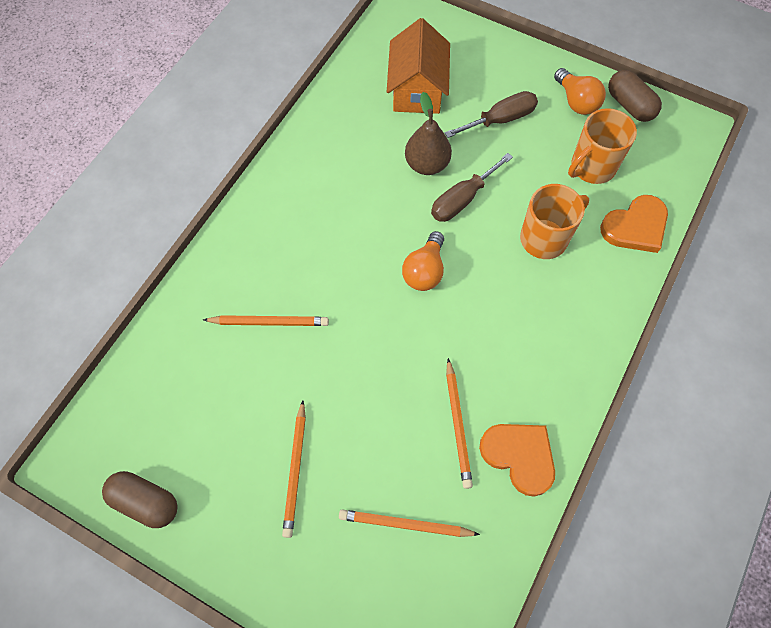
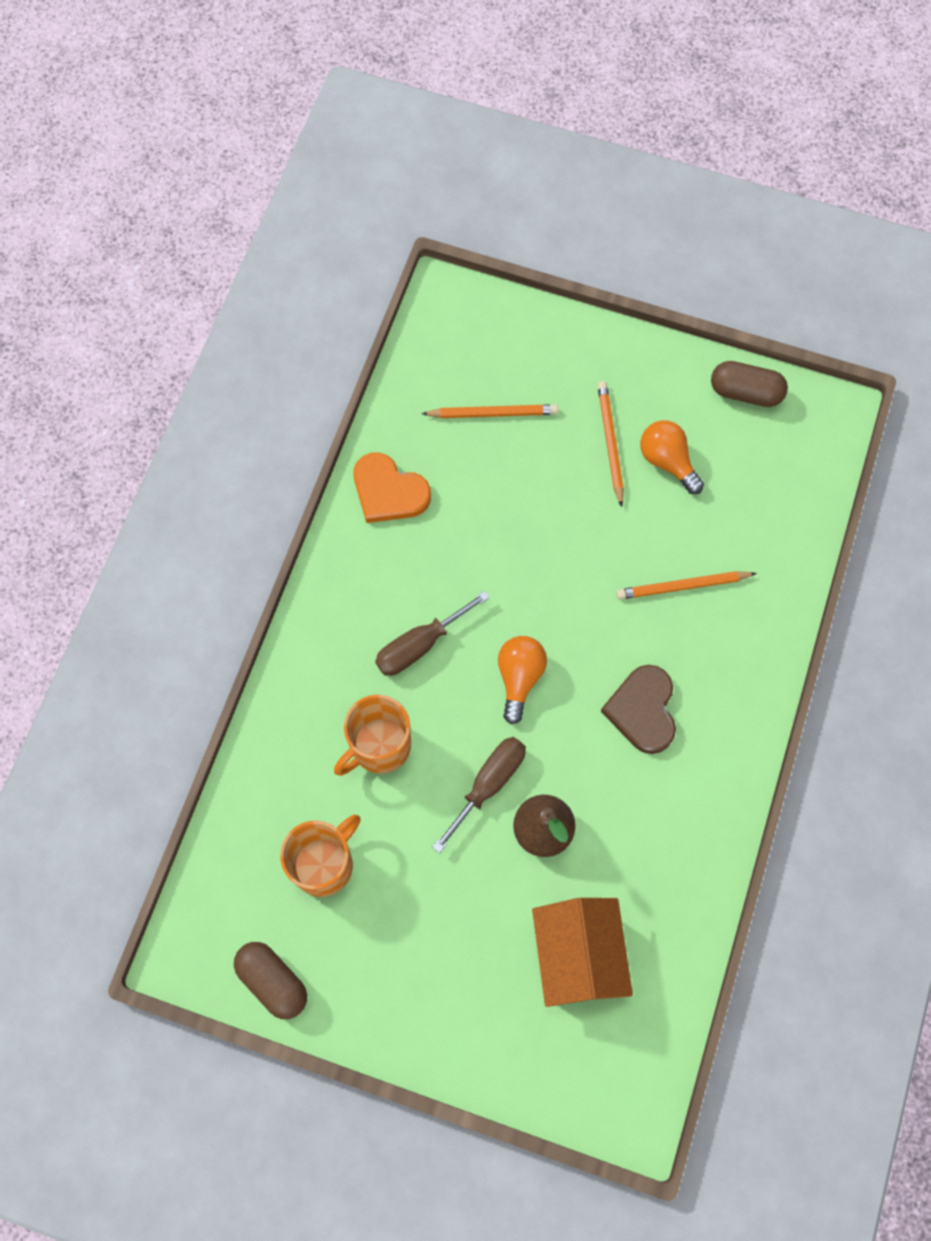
camera: 170 degrees right, 5 degrees up
brown screwdriver [445,91,538,138] -> brown screwdriver moved to [375,591,490,676]
orange pencil [446,358,473,489] -> none
orange light bulb [554,68,606,115] -> orange light bulb moved to [640,420,704,494]
orange heart [600,195,668,253] -> none
none -> brown heart [601,665,676,754]

